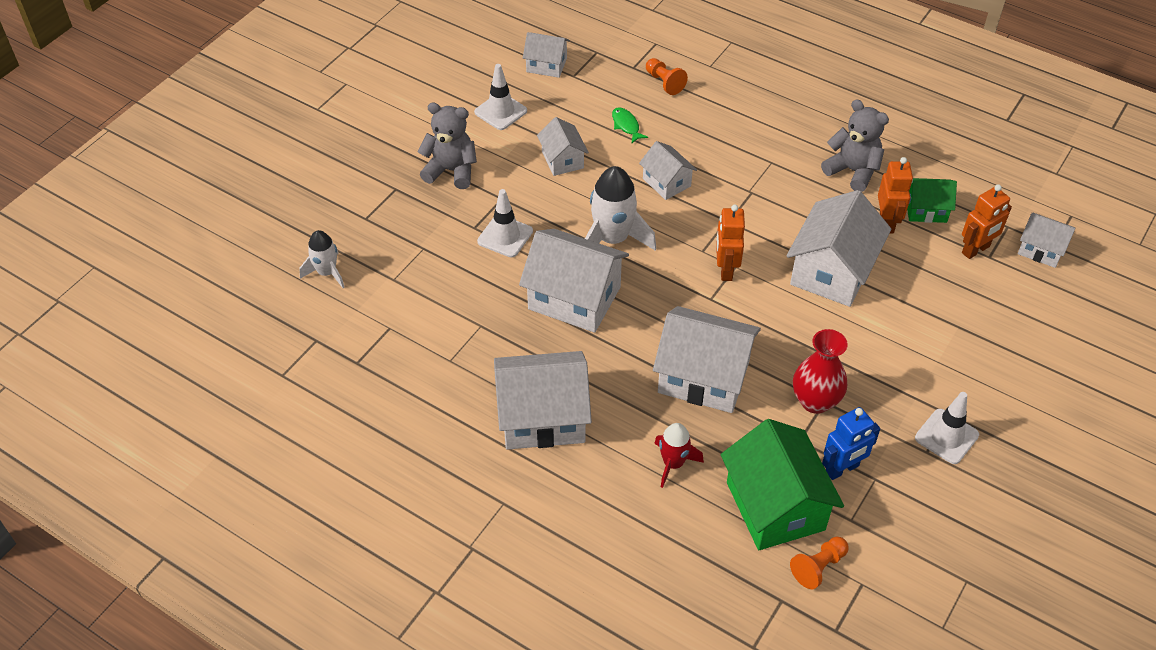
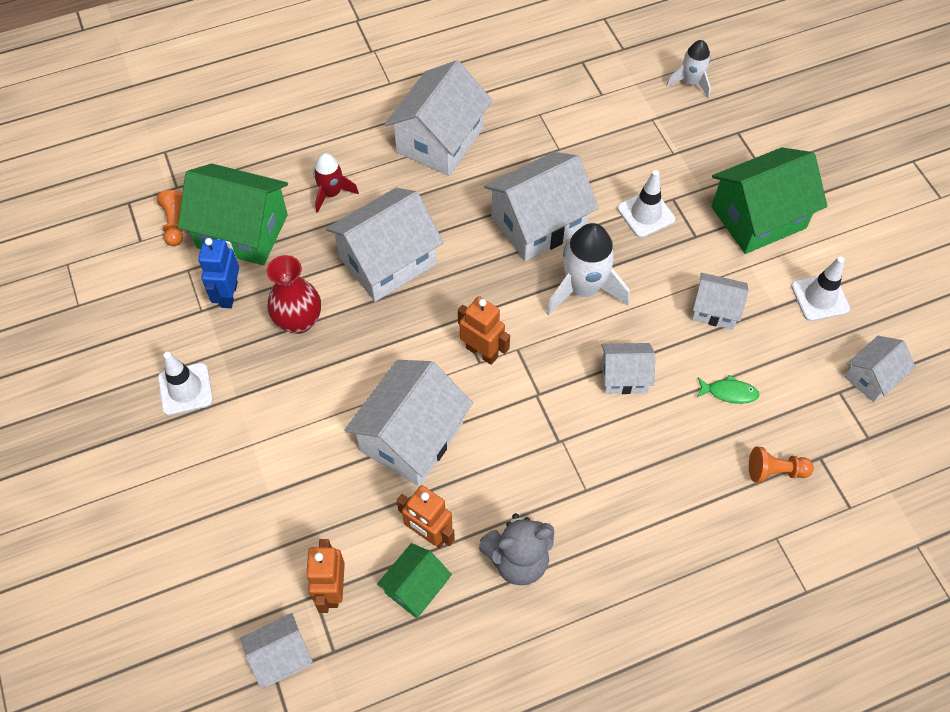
camera: 125 degrees right, 10 degrees up
grey teddy bear [418,103,477,189] -> green house [712,147,827,254]
white house [786,190,891,307] -> white house turned 60 degrees clockwise [344,360,473,486]

